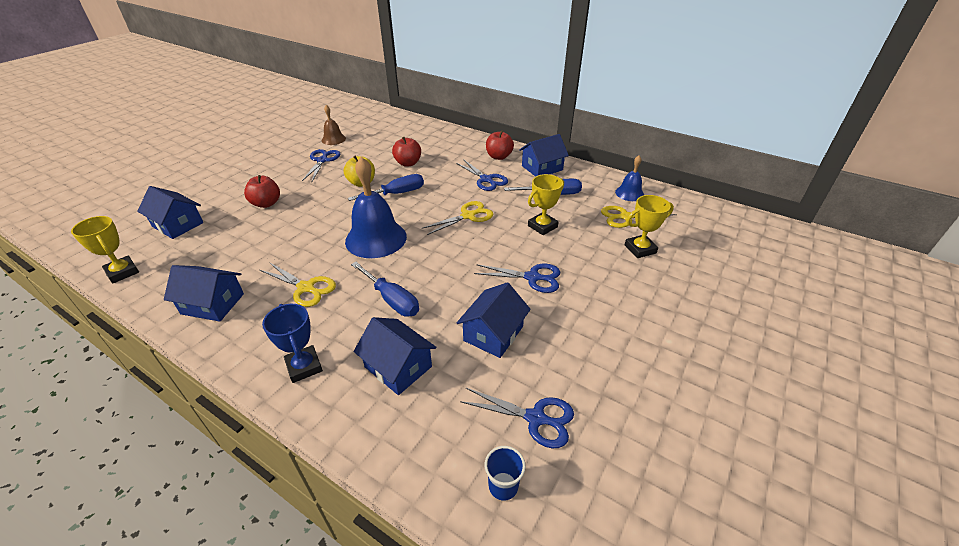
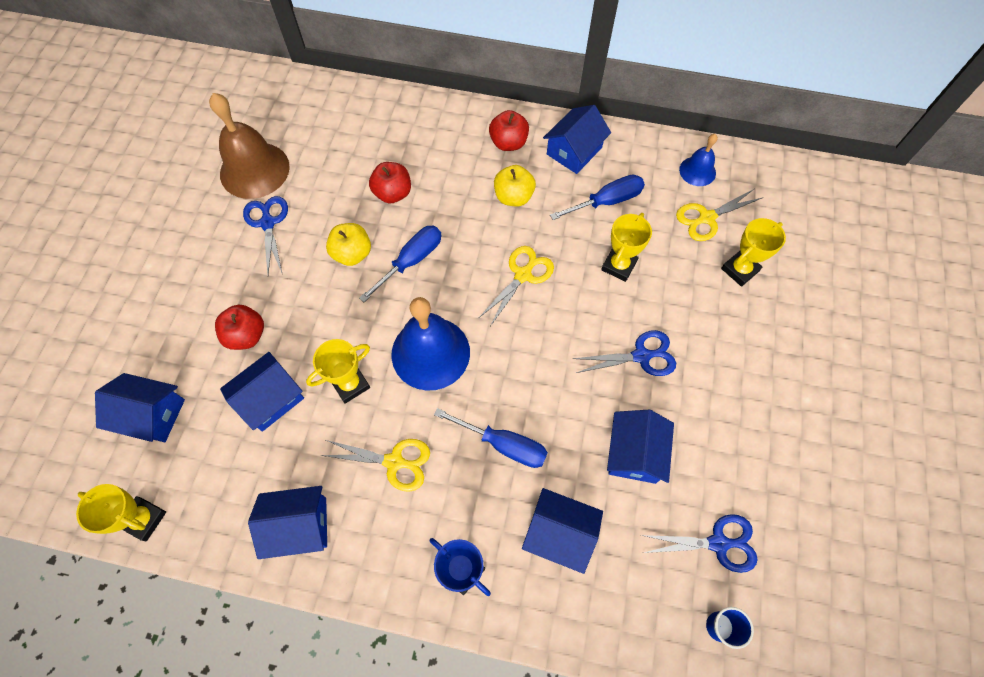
camera: 20 degrees left, 25 degrees up
brown bell [322,105,346,145] -> brown bell [209,93,290,199], size x1.90
blue scissors [456,159,508,191] -> yellow apple [494,165,536,206]
none -> blue house [220,352,304,432]
none -> yellow trophy [306,339,370,404]

